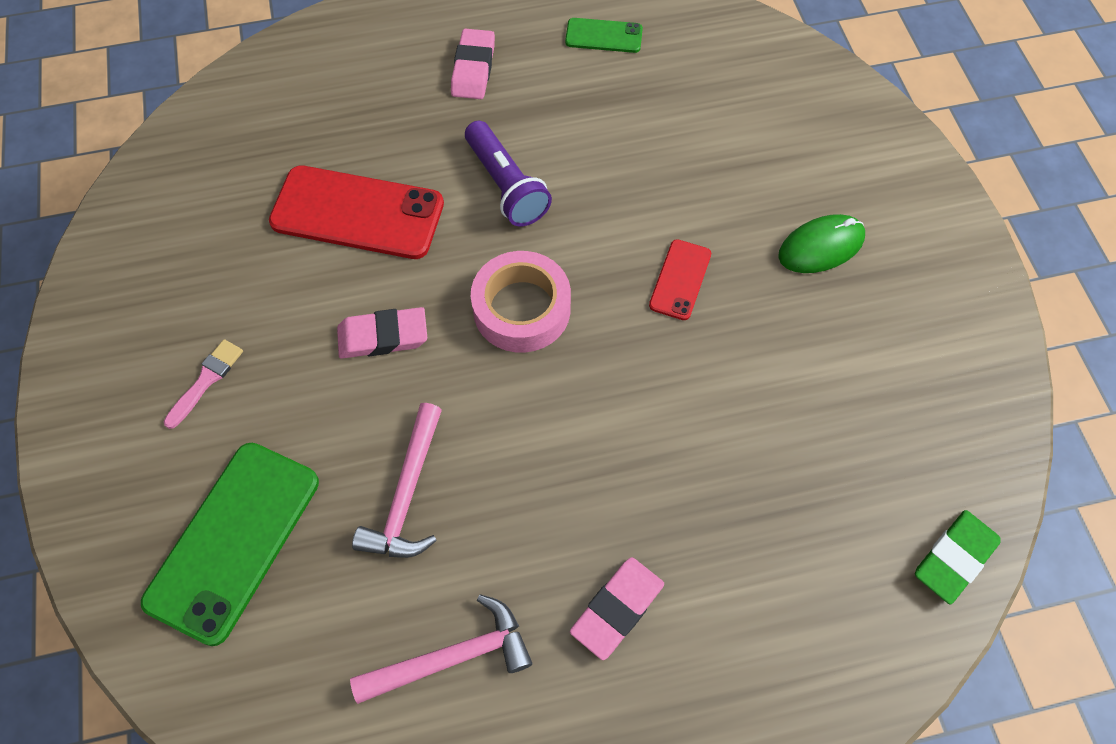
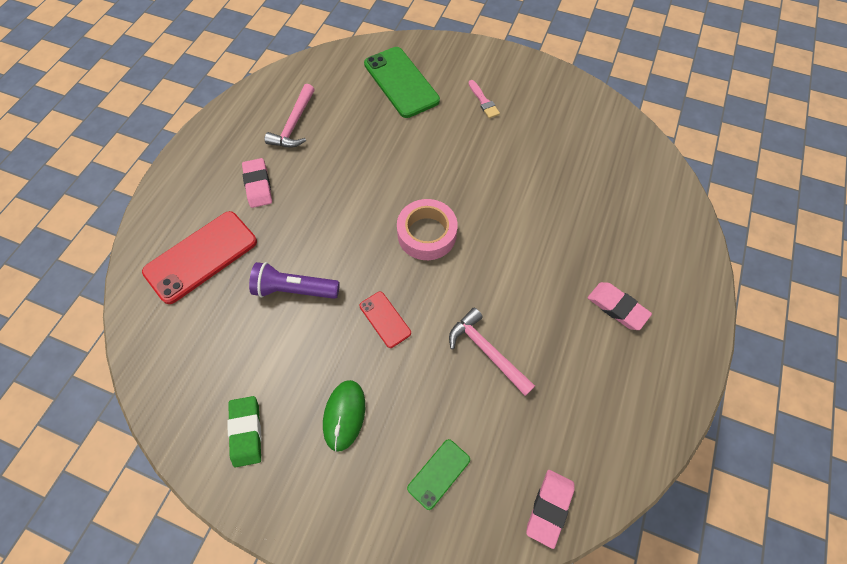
camera: 125 degrees right, 0 degrees up
red phone [269,165,444,259] -> red phone moved to [142,211,257,304]
pink eraser [337,307,427,359] -> pink eraser moved to [526,470,575,549]
pink hammer [352,403,442,558] -> pink hammer moved to [449,308,535,396]
purple flashlight [465,120,552,226] -> purple flashlight moved to [249,262,340,299]
green phone [565,18,643,53] -> green phone moved to [407,439,470,510]
green eraser [915,510,1001,605] -> green eraser moved to [227,396,262,467]

